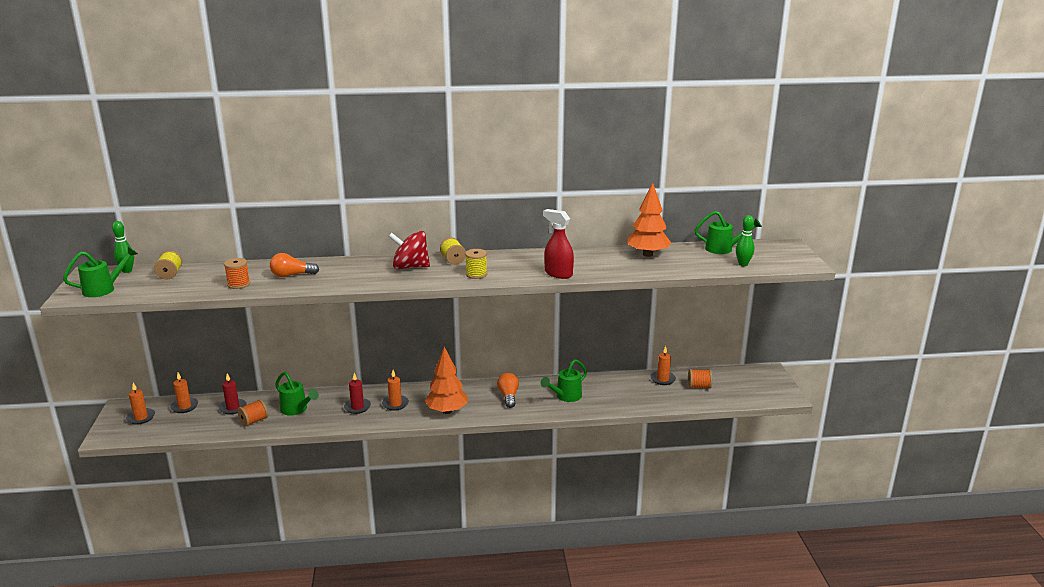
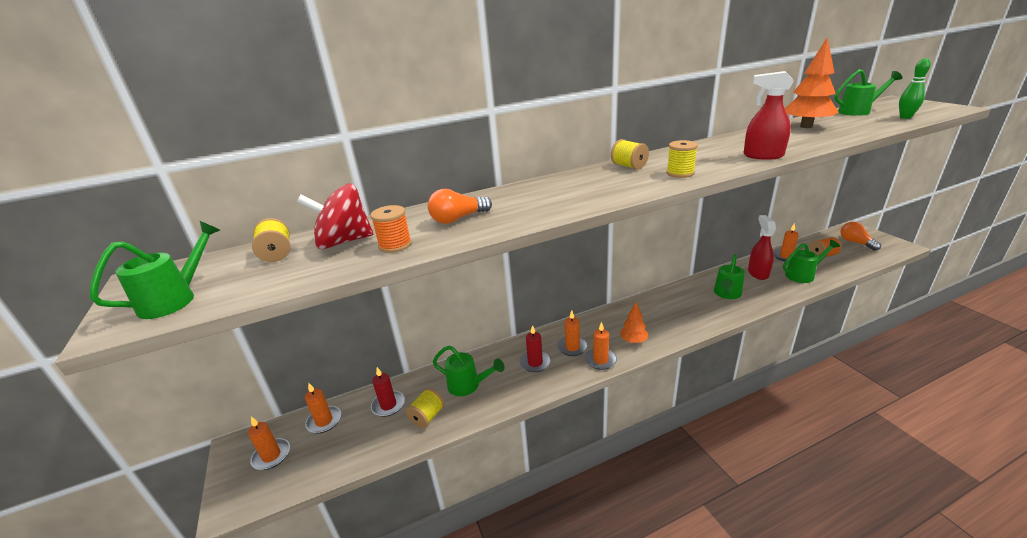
camera: 15 degrees left, 5 degrees up
green bowling pin [112,221,134,273] -> none
orange spool [238,399,268,427] -> yellow spool [406,388,445,428]
red spinning top [388,231,430,269] -> red spinning top moved to [297,184,374,249]
orange tree [425,347,468,414] -> orange tree [620,302,648,343], size x0.58
orange light bulb [497,373,519,408] -> orange light bulb moved to [840,222,881,251]
none -> orange candle [585,322,617,370]
none -> red spray bottle [748,215,776,280]
none -> green watering can [783,240,840,283]

